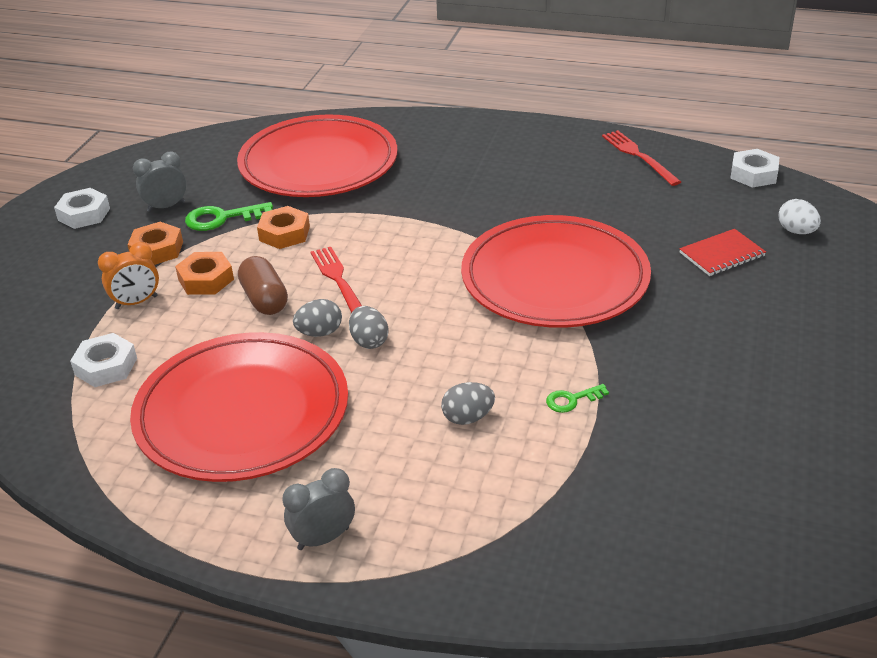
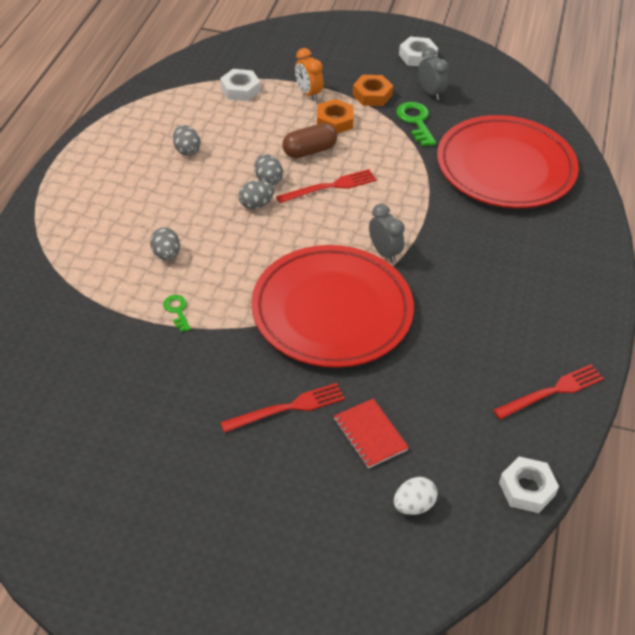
camera: 85 degrees right, 10 degrees up
red plate [130,332,348,482] -> grey egg [173,125,201,156]
orange nut [257,206,310,249] -> none
grey clock [282,468,355,550] -> grey clock moved to [369,204,405,263]
none -> red fork [220,383,345,433]

